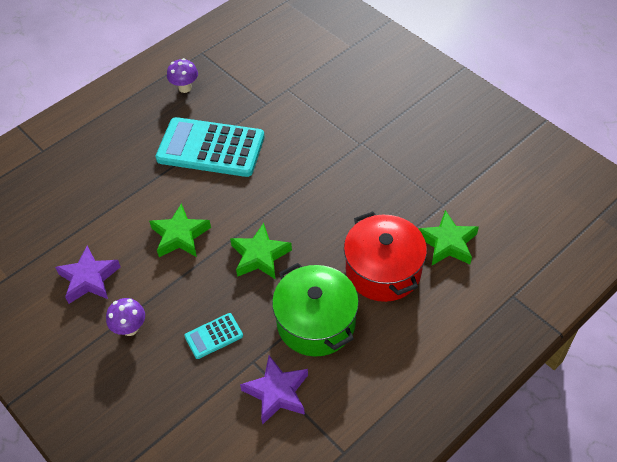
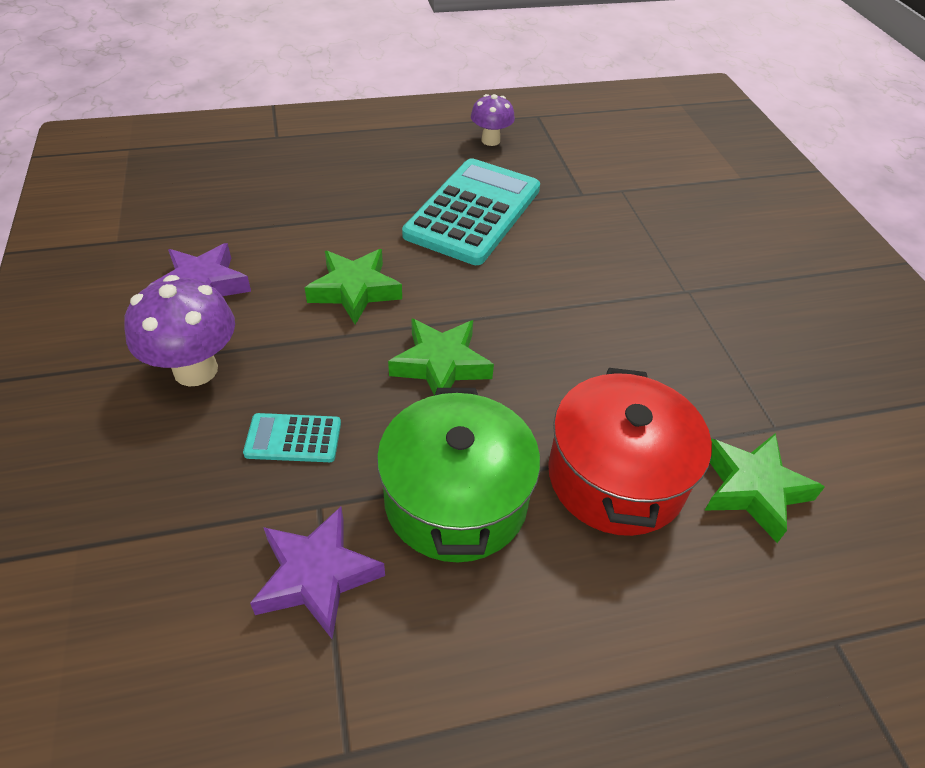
camera: 25 degrees right, 5 degrees down
purple mushroom [106,298,145,336] -> purple mushroom [124,275,235,387], size x1.61
turquoise calculator [155,117,265,177] -> turquoise calculator turned 75 degrees clockwise [402,158,540,265]

